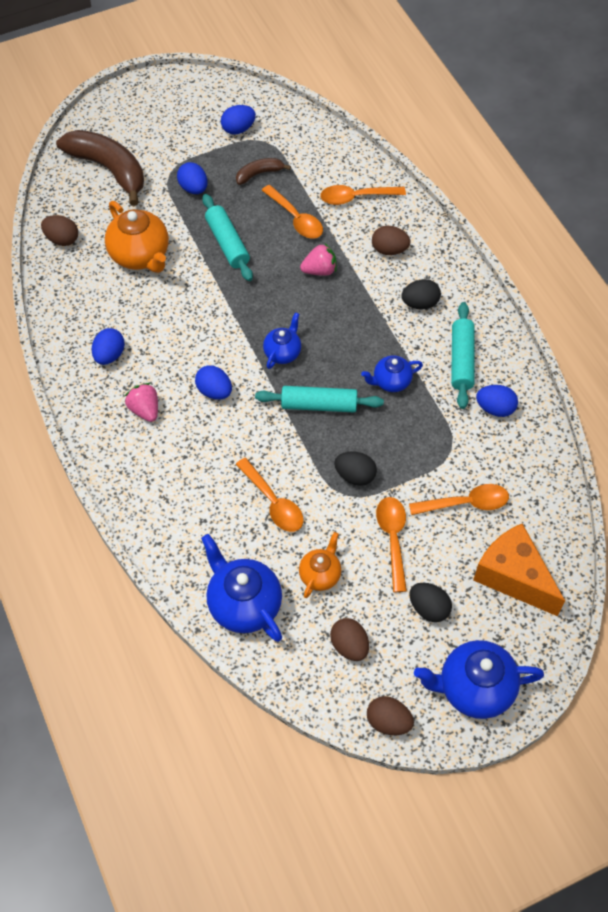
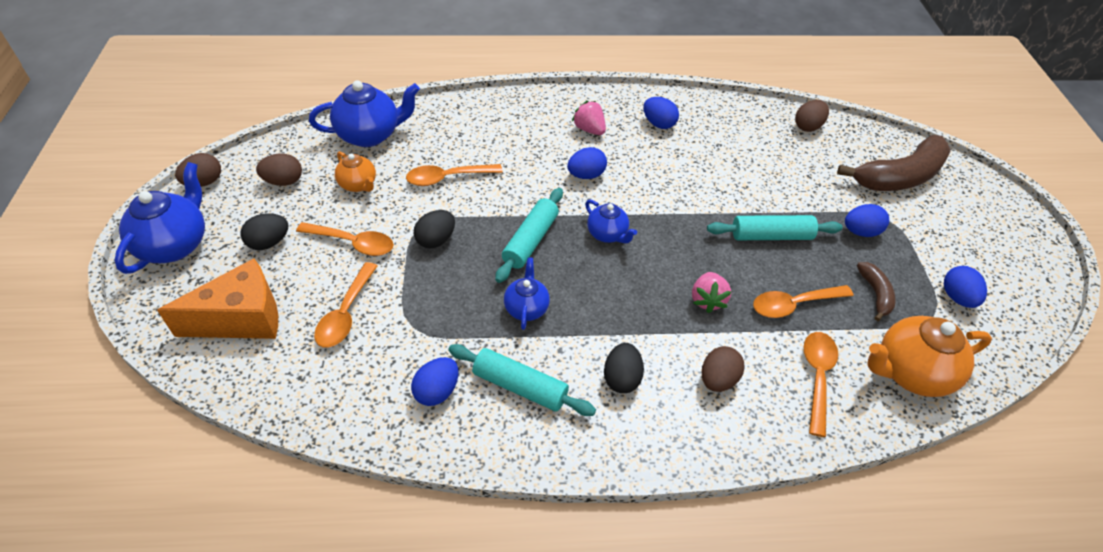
camera: 110 degrees right, 10 degrees down
orange teapot [105,201,169,273] -> orange teapot moved to [868,316,992,397]
pink strawberry [125,383,158,422] -> pink strawberry turned 120 degrees counterclockwise [572,101,606,135]

